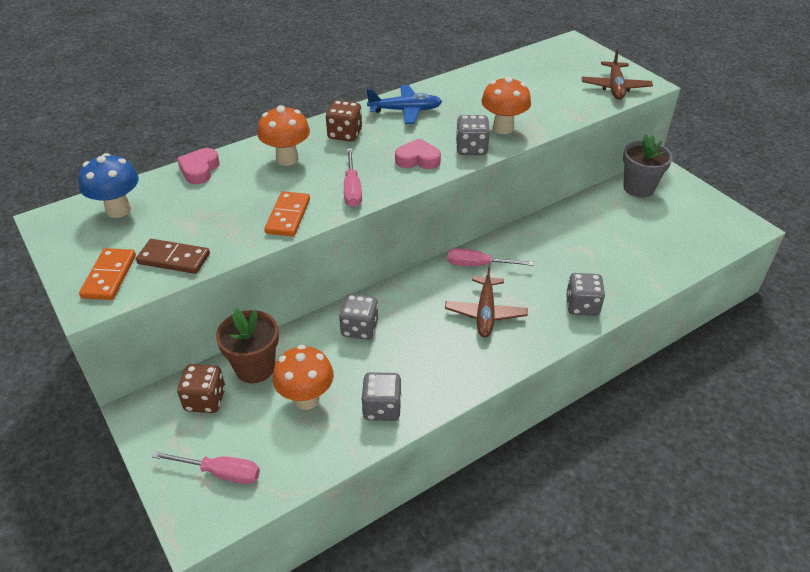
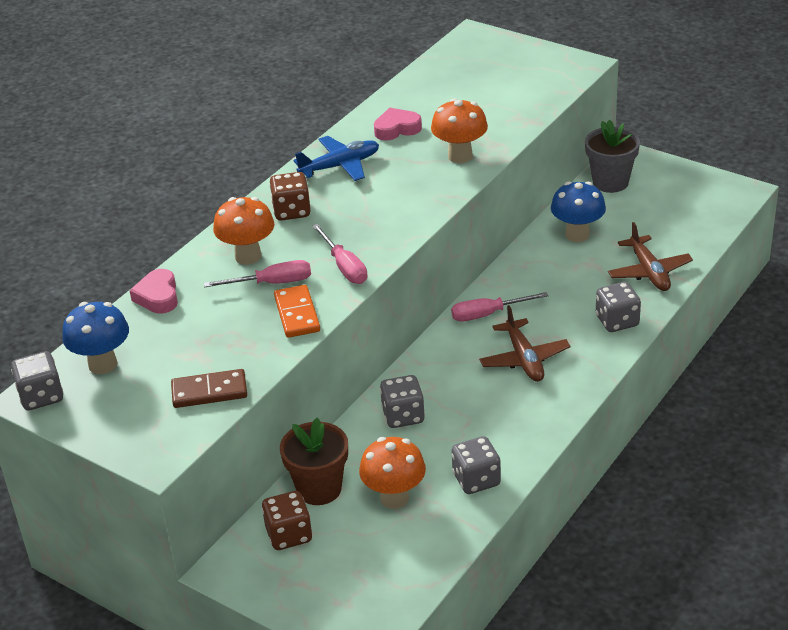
camera: 20 degrees left, 5 degrees down
orange domino [79,248,136,300] -> none
pink screwdriver [152,451,260,484] -> pink screwdriver moved to [204,260,311,287]
pink heart [395,138,441,169] -> pink heart moved to [374,108,422,141]
grey dice [456,115,490,155] -> grey dice moved to [11,351,63,410]
brown plane [582,48,653,100] -> brown plane moved to [608,222,693,291]
none -> blue mushroom [551,181,606,242]

